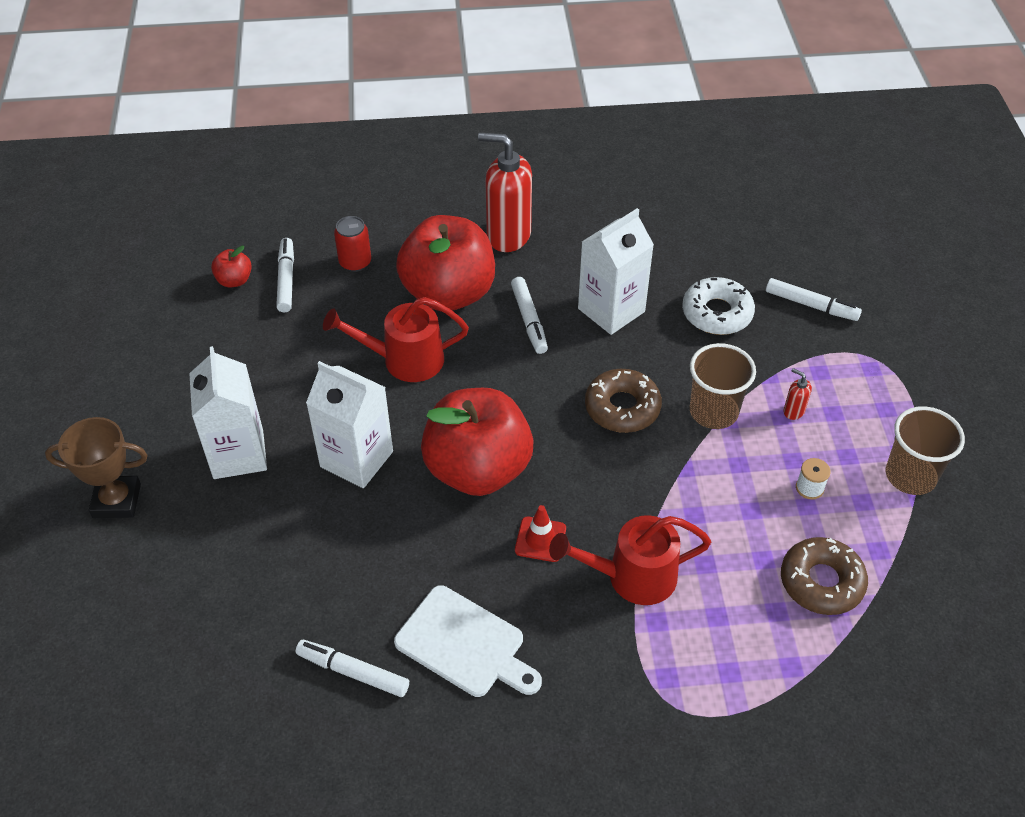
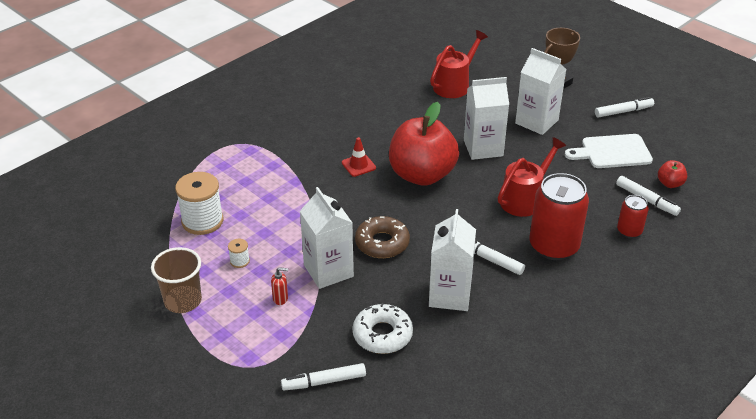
camera: 140 degrees right, 10 degrees down
white marker [295,640,409,697] -> white marker moved to [595,97,654,117]
white cutting board [394,585,542,697] -> white cutting board moved to [565,134,653,168]
red apple [396,215,495,312] -> red can [530,173,589,260]
red soap dispenser [478,132,532,252] -> none
red watering can [549,515,711,605] -> red watering can moved to [430,30,488,98]
brown cup [690,343,756,429] -> white carton [300,187,354,289]
brown donut [781,537,868,615] -> white spool [175,172,224,235]

